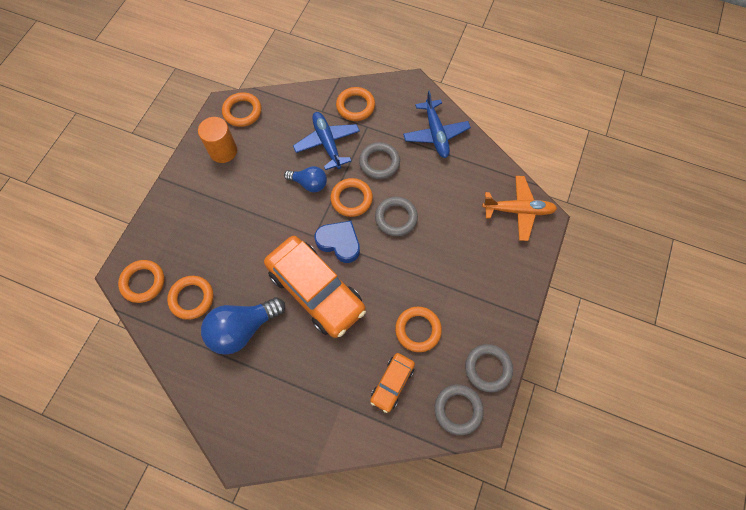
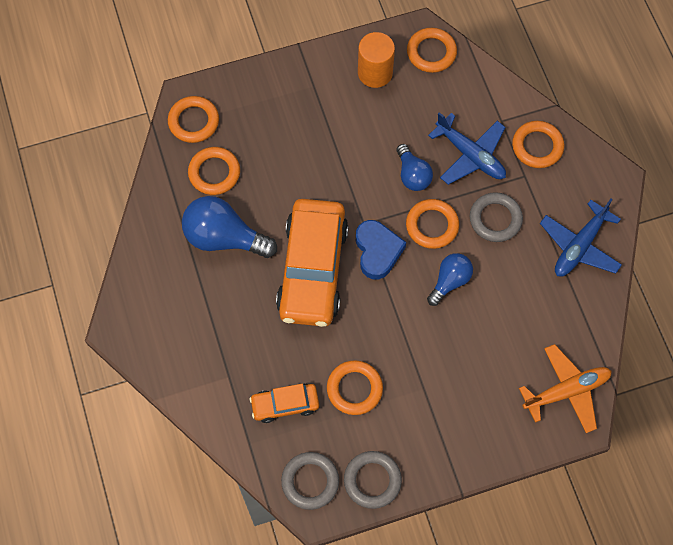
camera: 50 degrees right, 0 degrees up
blue plane [293,112,360,170] -> blue plane turned 105 degrees clockwise [428,112,506,185]
grey ring [375,197,418,236] -> blue light bulb [427,253,473,306]
orange plane [482,176,557,241] -> orange plane turned 75 degrees counterclockwise [519,344,612,433]

